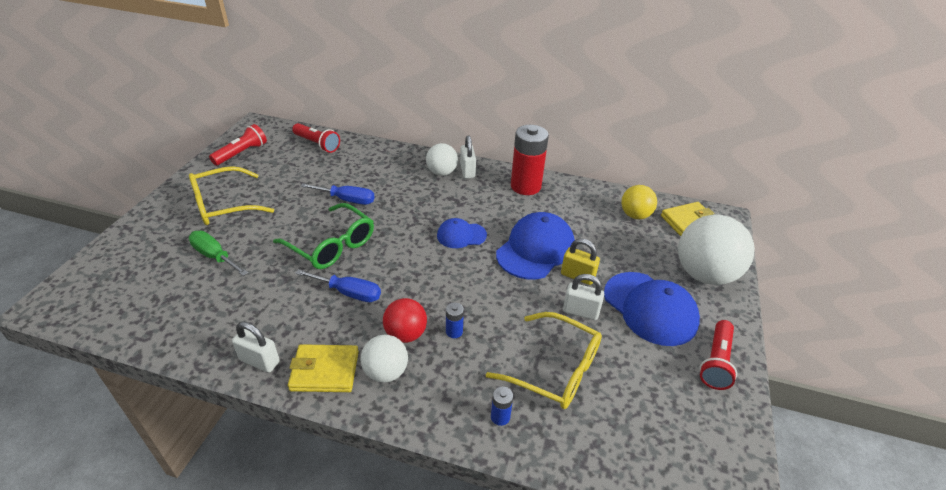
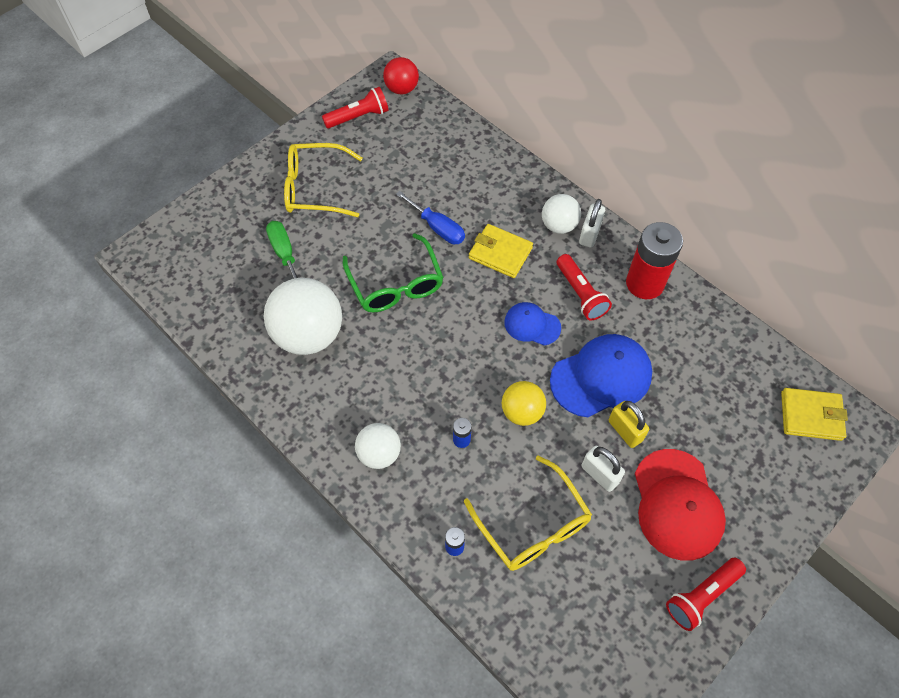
camera: 30 degrees right, 20 degrees up
white padlock [232,321,280,372] -> none
yellow wallet [288,344,359,392] -> yellow wallet moved to [469,224,533,278]
red flashlight [292,123,340,153] -> red flashlight moved to [557,254,612,320]
blue screwdriver [295,269,381,302] -> none
red ball [383,298,427,343] -> red ball moved to [383,57,419,94]
blue cap [604,272,700,346] -> red cap [635,449,726,561]
yellow ball [621,185,657,219] -> yellow ball moved to [502,381,546,426]
white ball [678,215,755,285] -> white ball moved to [264,278,342,355]

